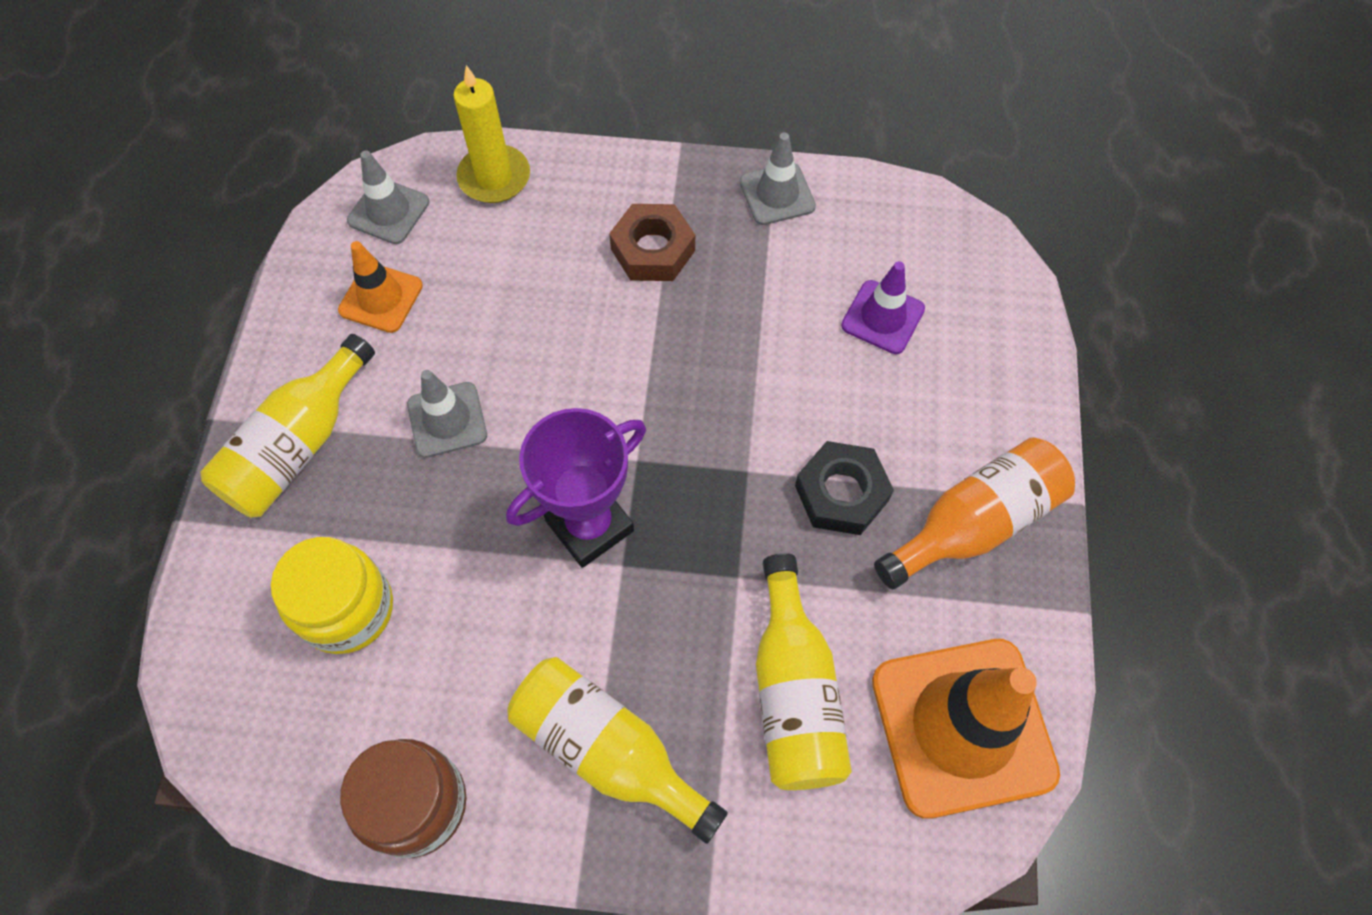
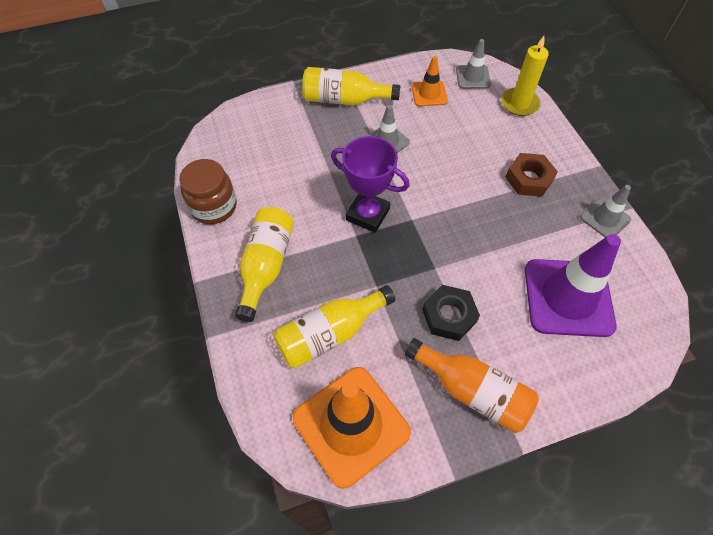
camera: 65 degrees right, 5 degrees down
yellow jar [271,537,393,654] -> none
purple traffic cone [841,261,925,354] -> purple traffic cone [525,234,621,337], size x1.94

